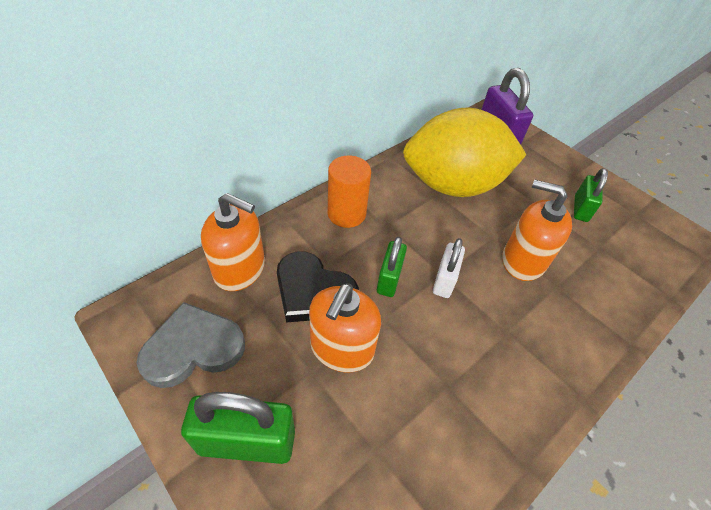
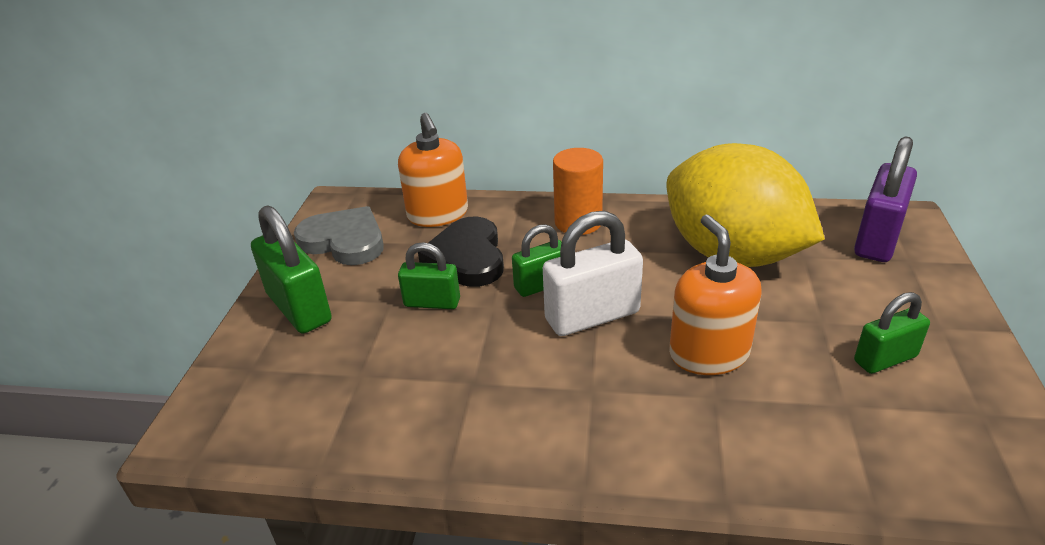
camera: 55 degrees right, 15 degrees down
orange soap dispenser [309,283,381,372] -> green padlock [398,242,460,309]
white padlock [433,238,465,298] -> white padlock [543,211,643,336], size x1.62

